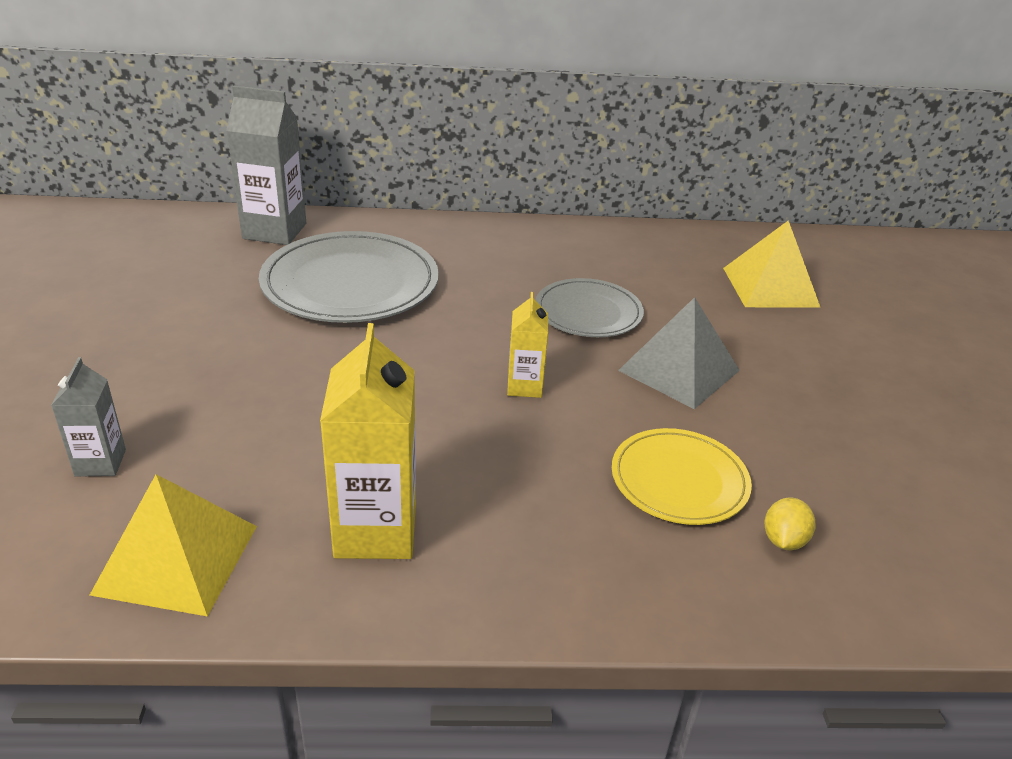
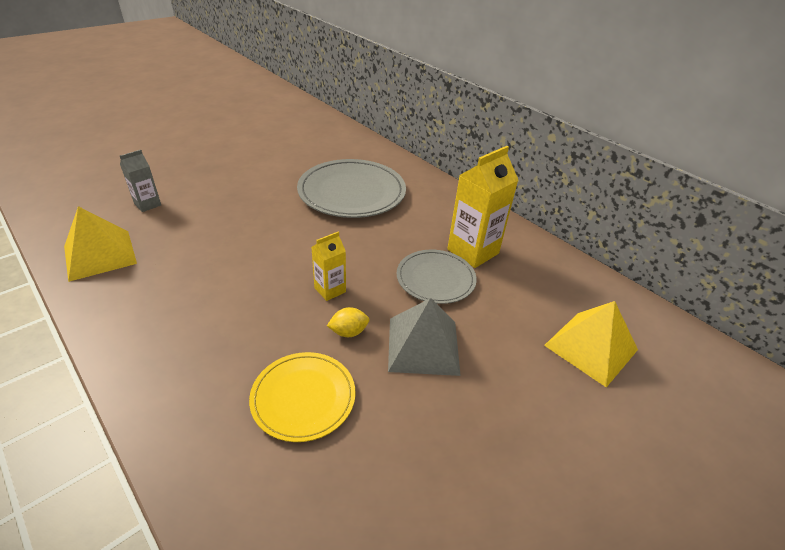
camera: 50 degrees right, 5 degrees up
grey carton [226,86,306,245] -> none
yellow carton [320,323,416,559] -> yellow carton moved to [447,146,518,268]
yellow lemon [764,498,816,550] -> yellow lemon moved to [327,307,369,337]

